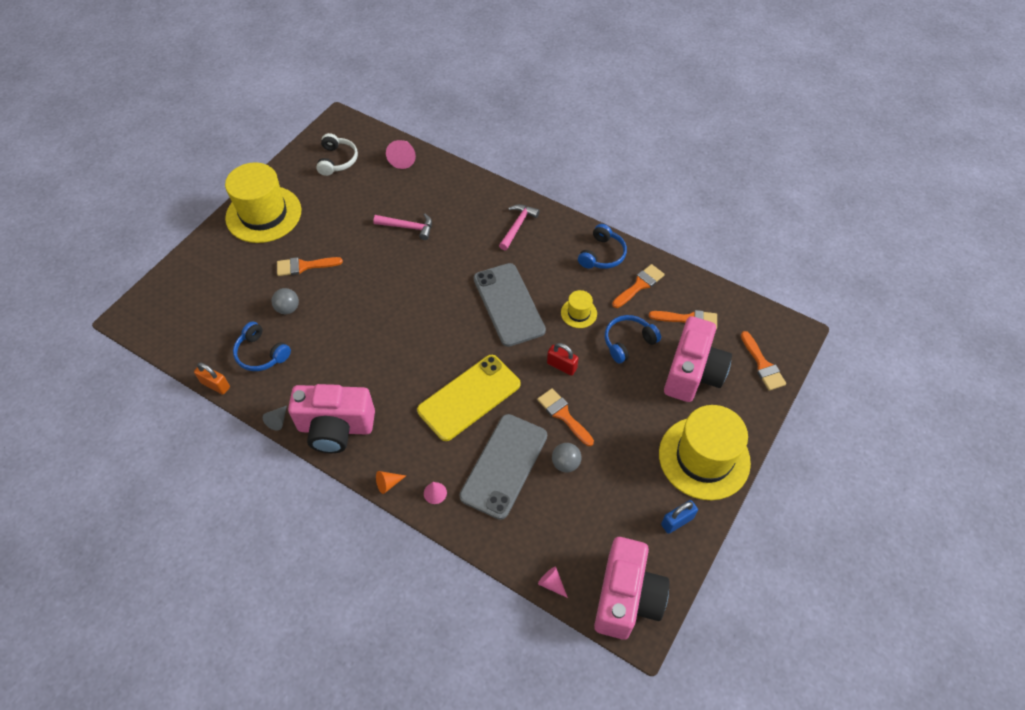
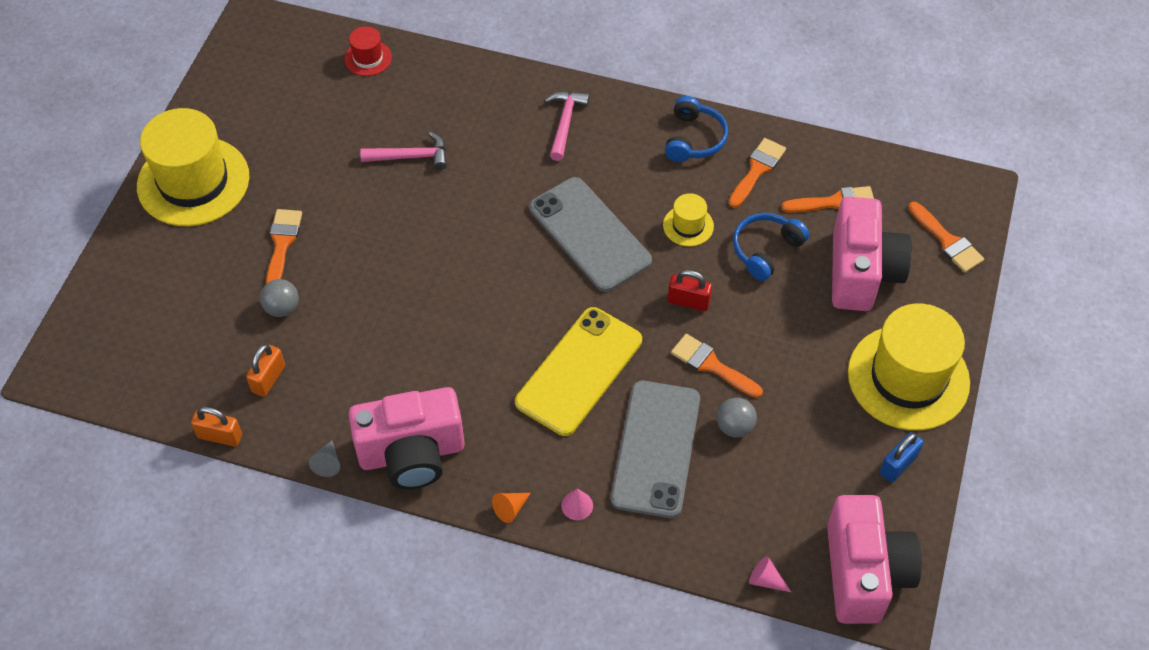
camera: 15 degrees left, 0 degrees up
blue headphones [233,322,291,371] -> orange padlock [246,344,285,397]
orange brush [277,257,343,276] -> orange brush turned 120 degrees clockwise [266,209,302,284]
white headphones [316,133,358,176] -> none
pink cone [386,140,416,169] -> red hat [345,26,392,76]

